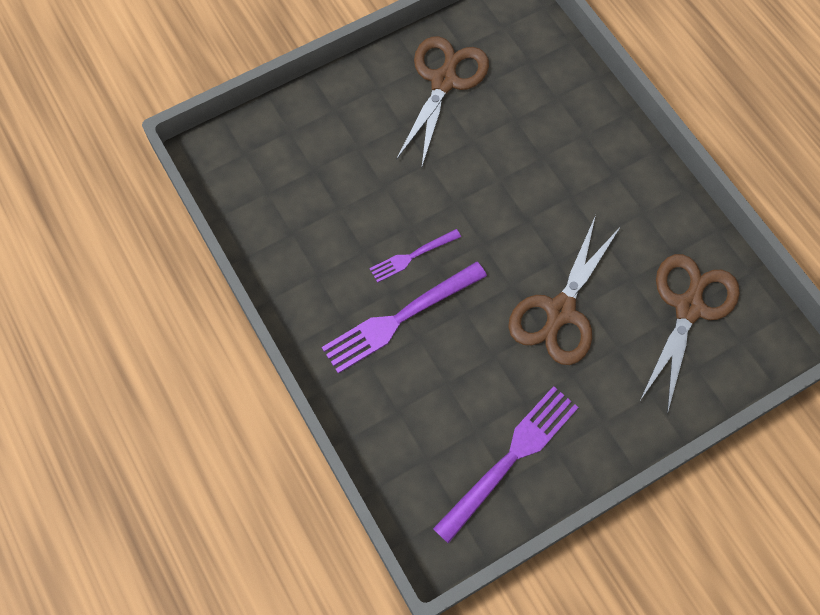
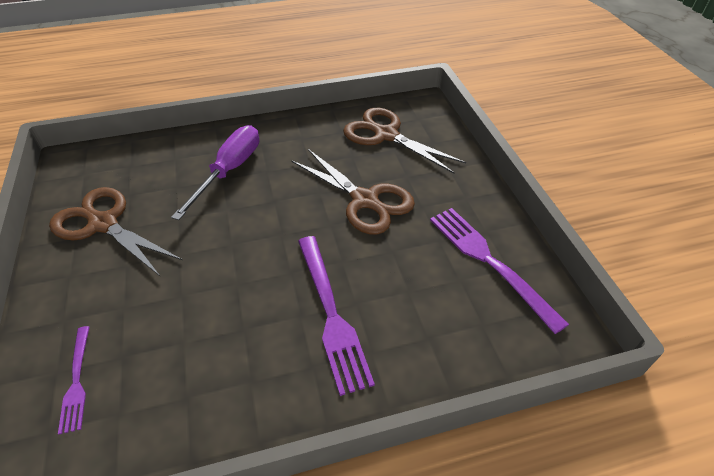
camera: 75 degrees left, 20 degrees down
purple fork [370,229,461,283] -> purple fork moved to [58,326,89,434]
none -> purple screwdriver [171,125,259,220]

